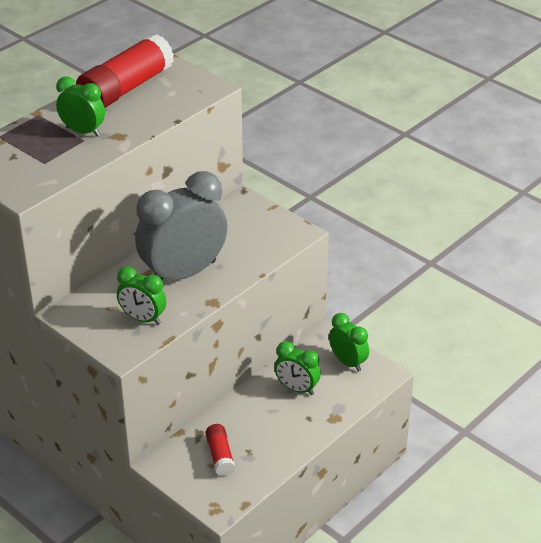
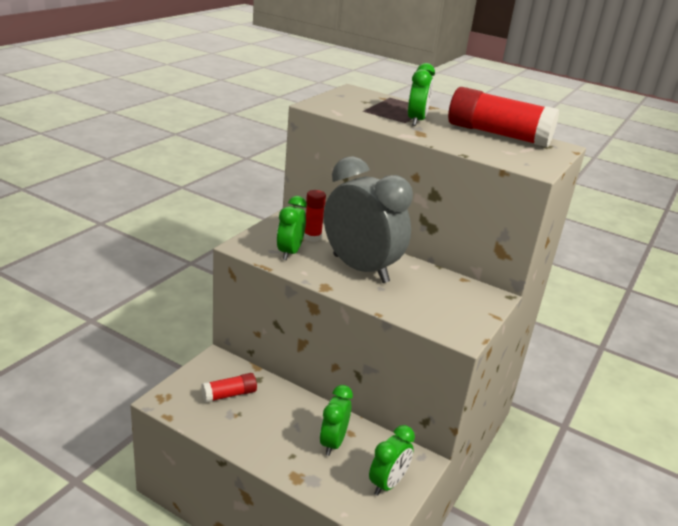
camera: 75 degrees right, 10 degrees down
none -> red glue stick [304,190,326,242]

